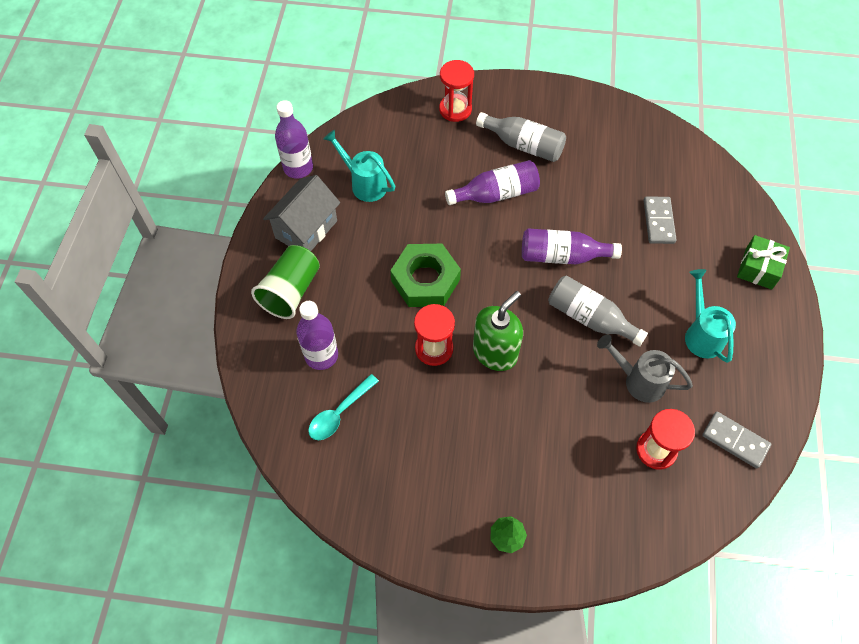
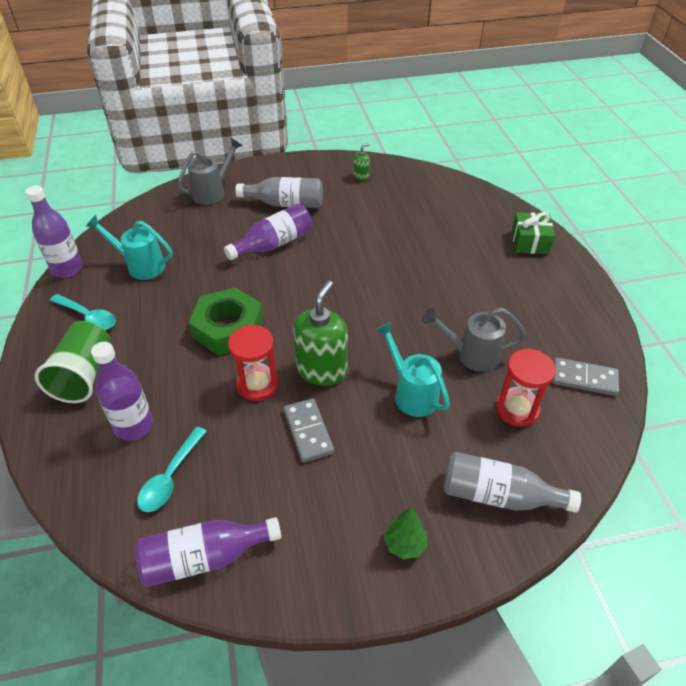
camera: 20 degrees left, 15 degrees down
grey house [263,175,340,251] -> turquoise spoon [50,294,116,330]
red hourglass [439,60,474,122] -> grey watering can [178,138,243,205]
purple bottle [522,228,622,264] -> purple bottle moved to [135,517,281,587]
grey bottle [548,275,648,347] -> grey bottle moved to [444,452,581,513]
grey domino [644,196,677,244] -> grey domino moved to [284,398,334,463]
turquoise watering can [685,269,736,363] -> turquoise watering can moved to [375,322,450,417]
none -> green soap dispenser [353,143,370,181]

